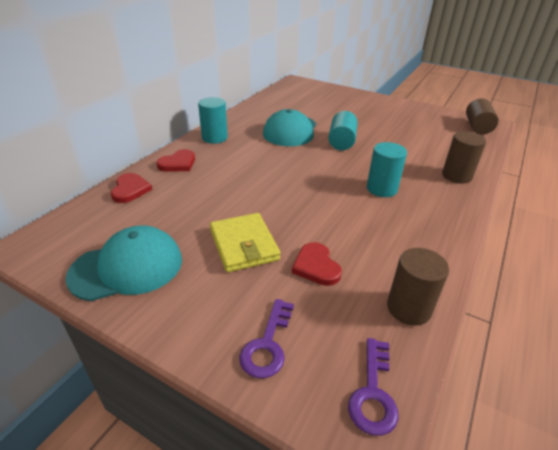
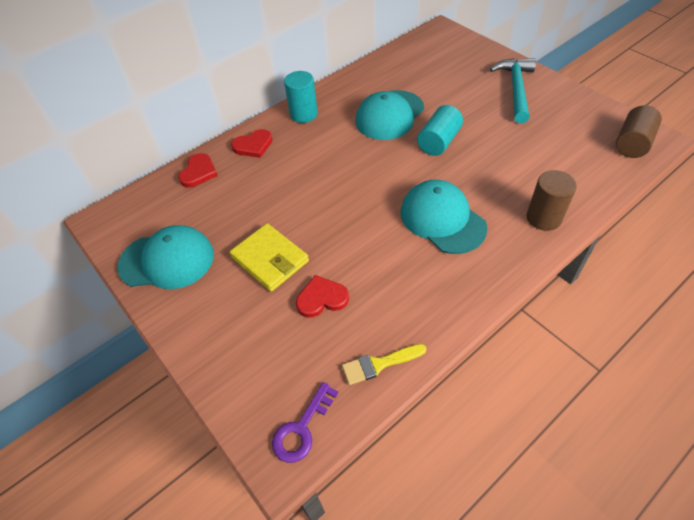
camera: 25 degrees right, 15 degrees up
yellow wallet [210,213,280,272] -> yellow wallet turned 45 degrees counterclockwise [229,223,309,292]
purple key [239,299,294,378] -> none
red heart [292,242,342,286] -> red heart turned 75 degrees clockwise [296,275,349,318]
turquoise cylinder [367,142,407,197] -> turquoise cap [401,179,487,254]
brown cylinder [387,248,449,326] -> yellow brush [342,344,427,385]
none -> turquoise hammer [490,58,536,123]

